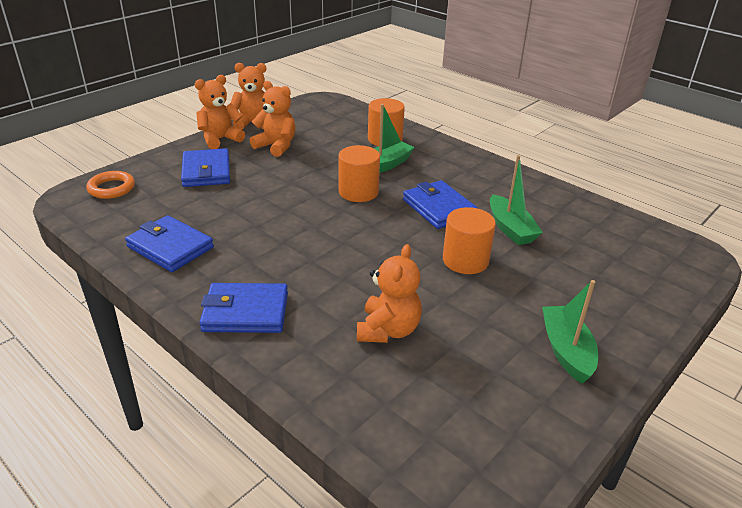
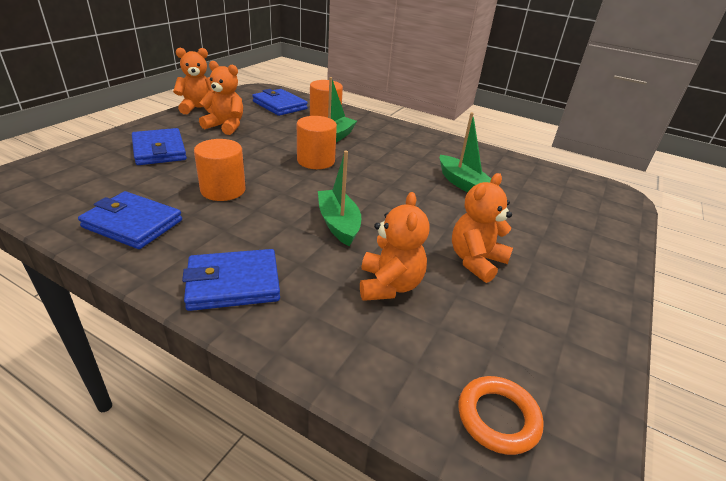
camera: 15 degrees left, 0 degrees up
orange ring [86,171,135,199] -> orange ring moved to [459,376,544,455]
orange teddy bear [195,75,245,149] -> orange teddy bear moved to [452,173,513,283]
blue wallet [403,180,478,229] -> blue wallet moved to [252,89,308,116]
orange cylinder [443,207,496,274] -> orange cylinder moved to [194,139,245,201]
green boat [542,280,598,384] -> green boat moved to [318,151,361,246]

